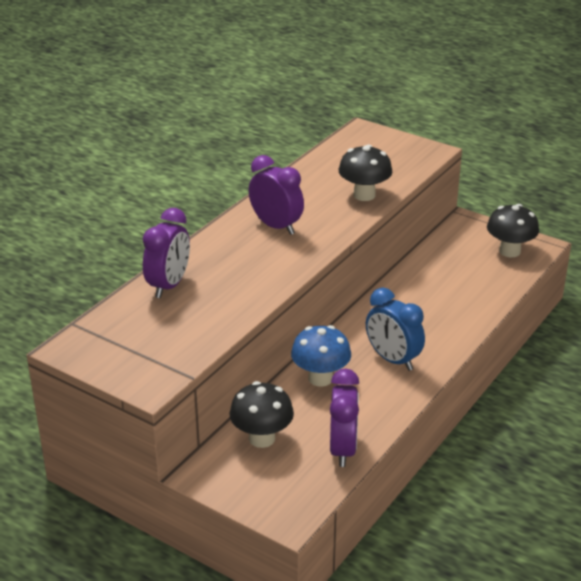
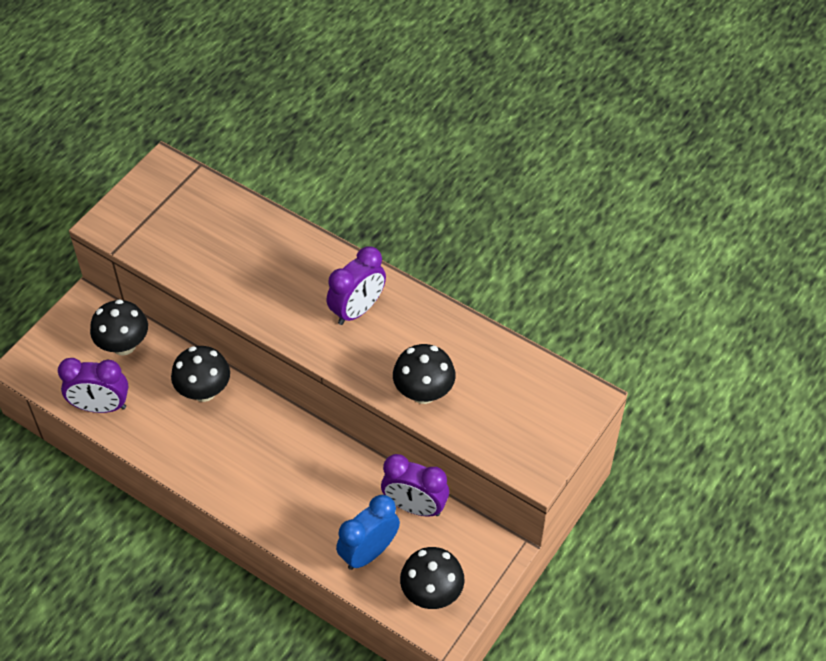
camera: 90 degrees right, 20 degrees up
purple clock [143,208,190,298] -> purple clock moved to [381,454,449,517]
blue mushroom [291,325,351,387] -> black mushroom [171,346,230,402]
blue clock [366,288,425,371] -> blue clock moved to [336,495,400,570]

